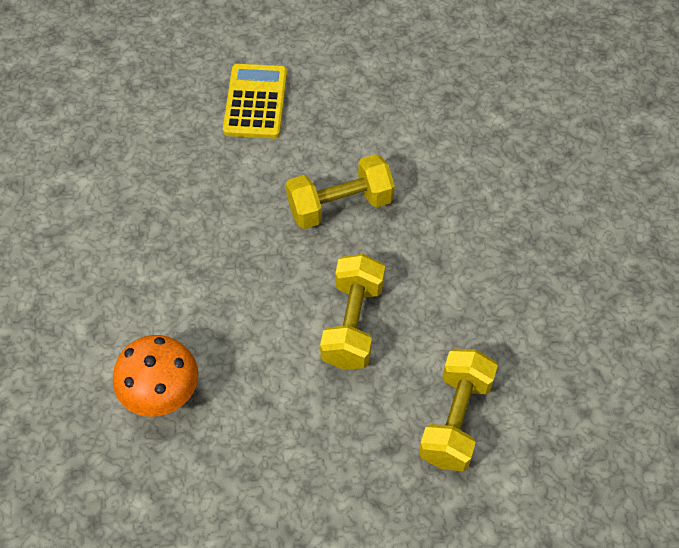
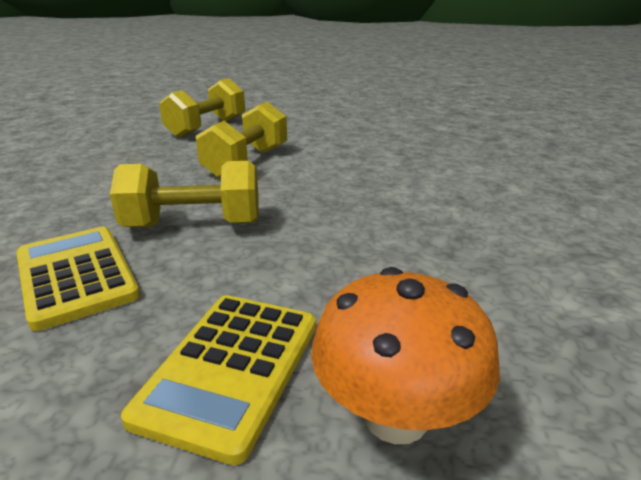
camera: 165 degrees left, 30 degrees down
orange mushroom [113,335,199,417] -> orange mushroom moved to [311,267,500,444]
none -> yellow calculator [17,227,140,331]

